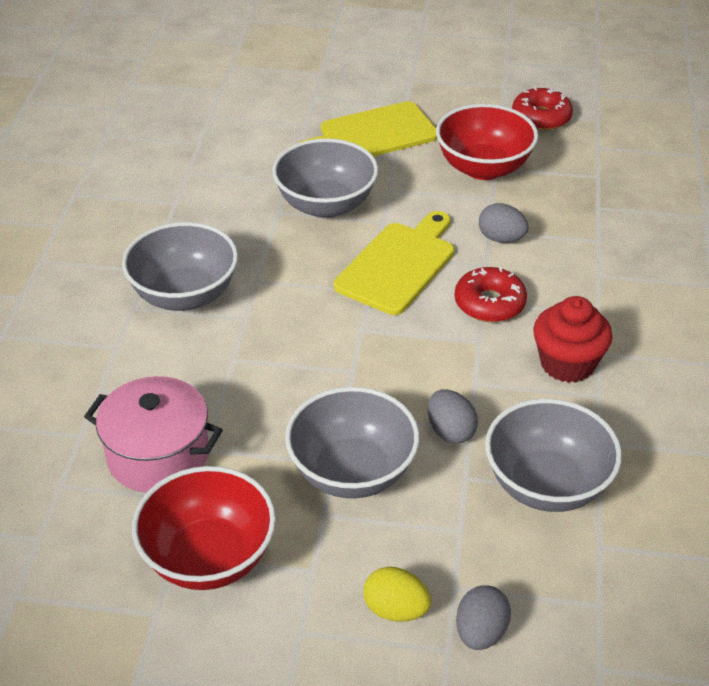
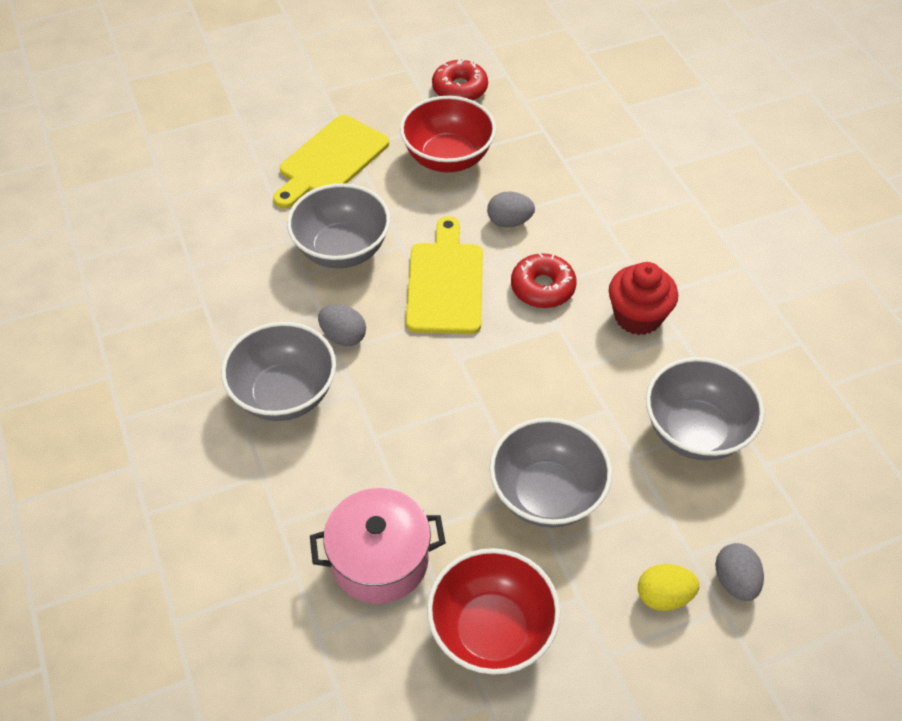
camera: 30 degrees left, 10 degrees up
grey egg [428,389,478,444] -> grey egg moved to [318,305,366,346]

